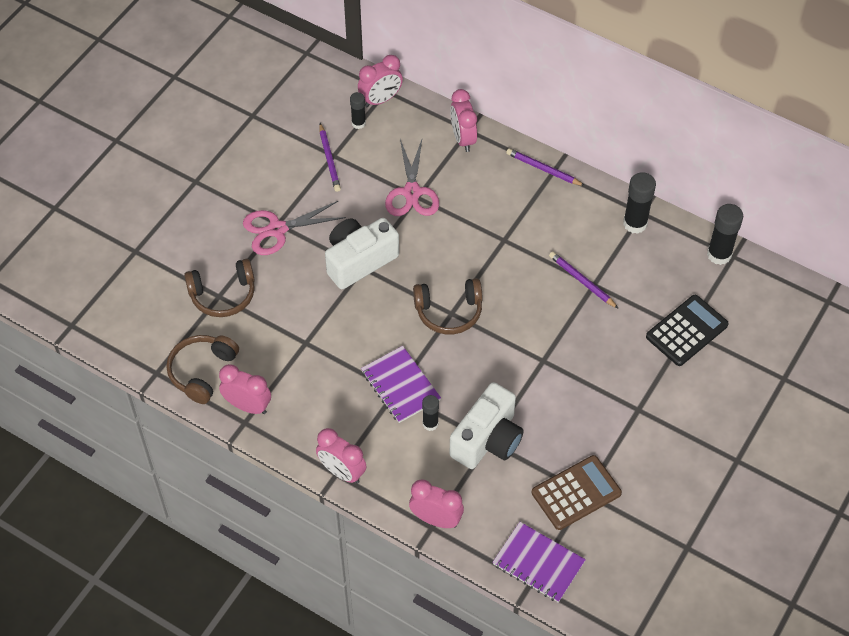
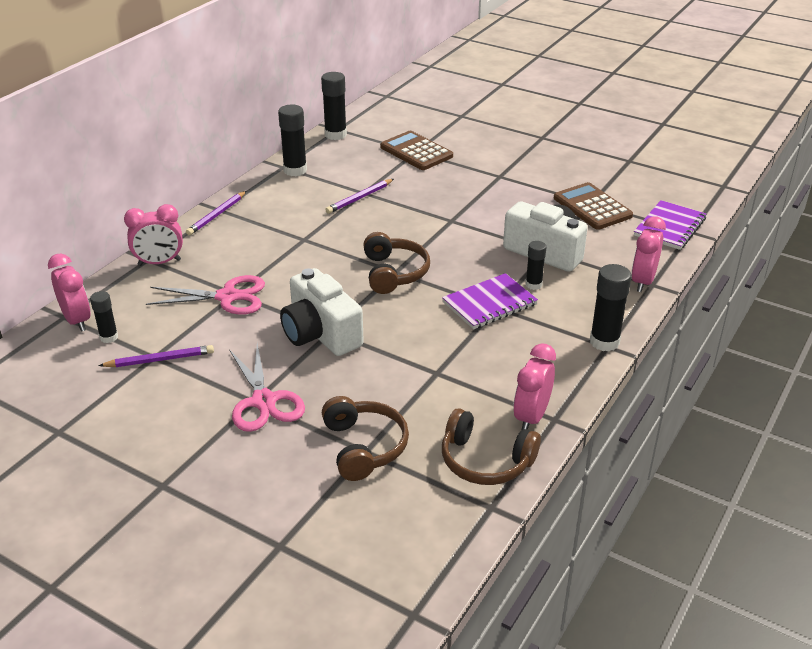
camera: 90 degrees left, 20 degrees down
pink clock [316,428,367,484] -> black glue stick [590,264,632,351]
black calculator [646,295,729,366] -> brown calculator [380,131,453,170]

